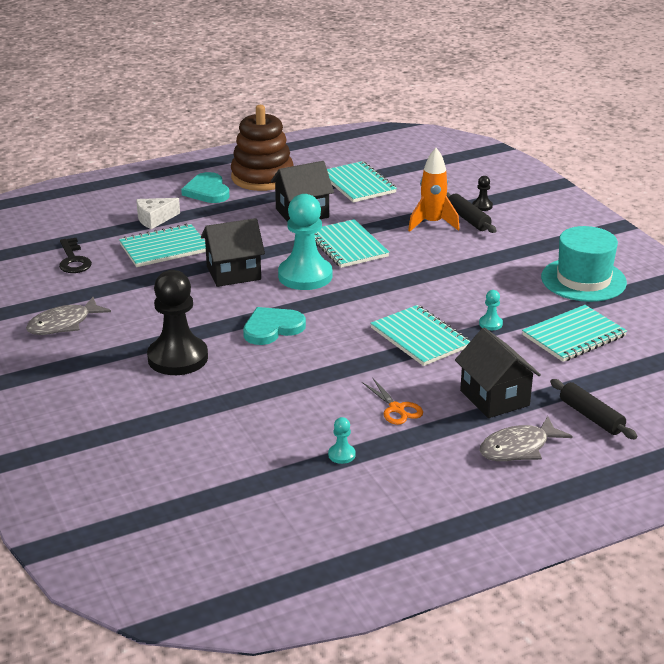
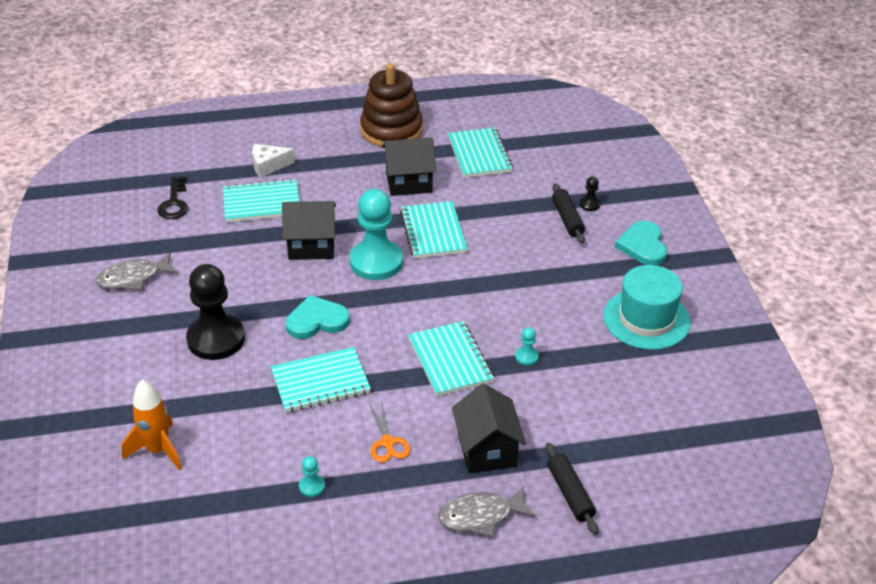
camera: 15 degrees right, 10 degrees up
turquoise heart [181,172,230,203] -> turquoise heart moved to [615,221,667,265]
orange rocket [408,148,460,232] -> orange rocket moved to [121,380,182,471]
turquoise notebook [522,305,627,362] -> turquoise notebook moved to [271,347,371,413]

